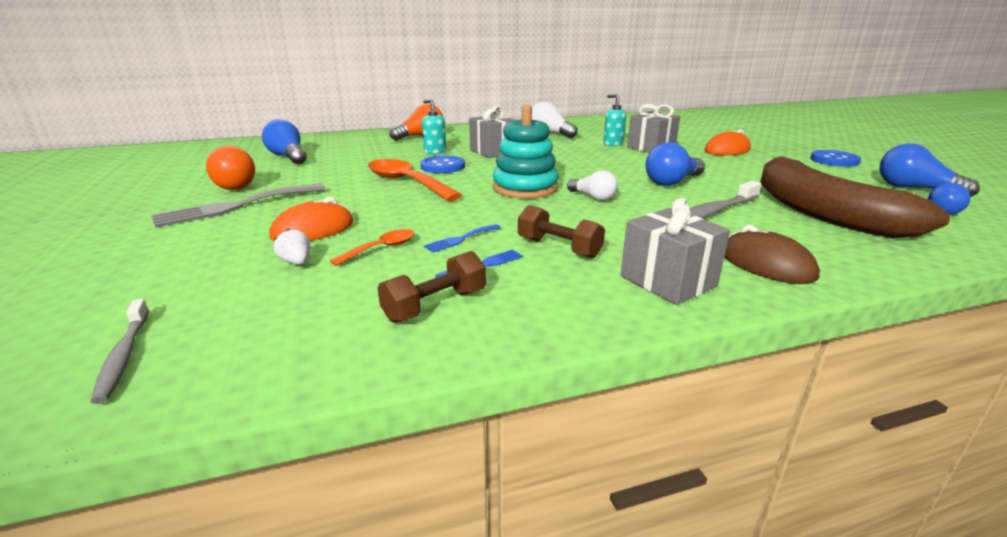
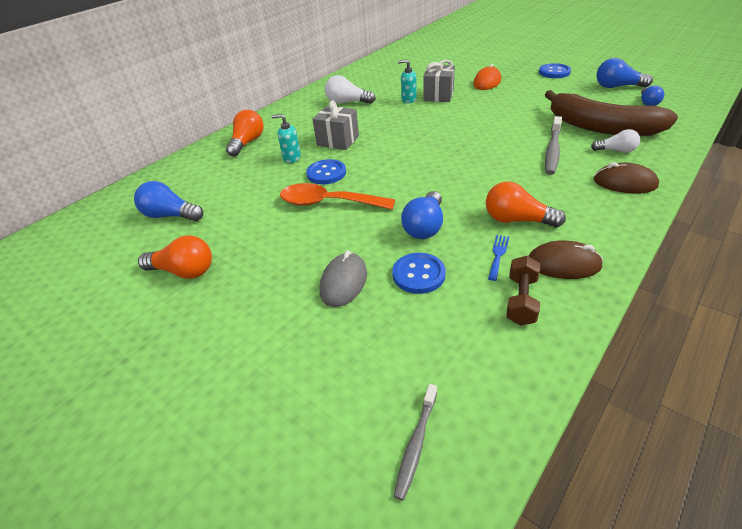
camera: 30 degrees left, 15 degrees up
grey toothbrush [90,299,149,404] -> grey toothbrush turned 75 degrees clockwise [394,384,437,501]
grey fork [151,184,326,228] -> none
orange mouse [269,197,354,241] -> grey mouse [319,250,367,307]
white strawberry [274,229,310,265] -> none
orange spoon [330,229,414,266] -> blue button [392,253,446,294]
blue fork [424,224,501,252] -> none
turquoise stacking toy [493,105,559,199] -> none
brown dumbbell [518,205,605,258] -> orange light bulb [486,182,566,227]
white light bulb [567,170,618,201] -> white light bulb moved to [591,129,640,153]
grey gift [621,198,730,305] -> none
blue light bulb [646,142,705,186] -> blue light bulb moved to [401,191,443,239]
none -> brown mouse [529,240,603,279]

